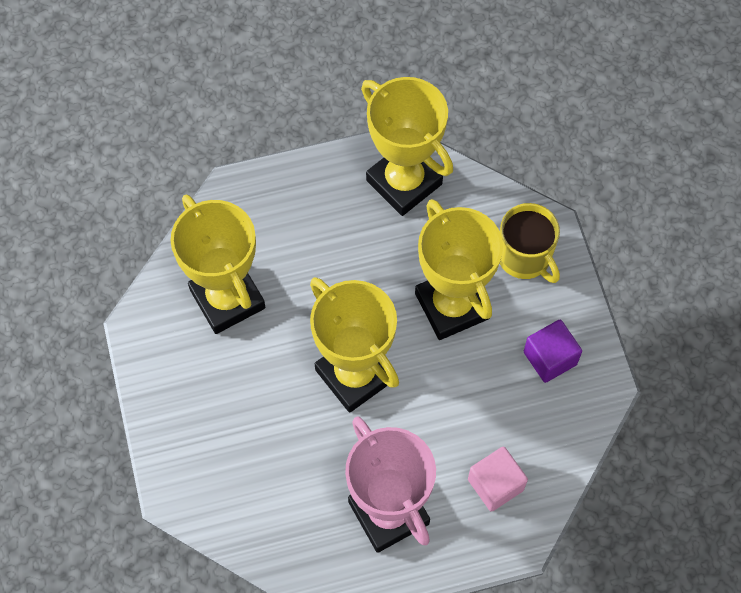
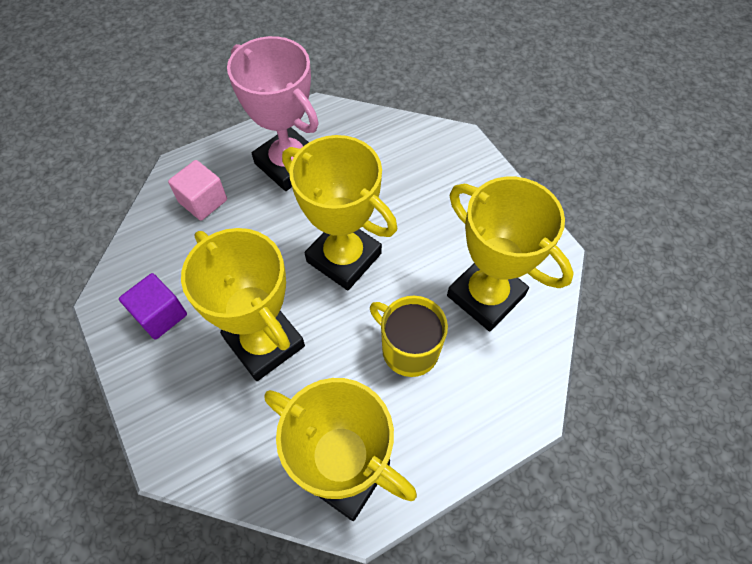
camera: 165 degrees right, 5 degrees down
yellow mug [500,203,560,283] -> yellow mug moved to [370,296,448,377]

